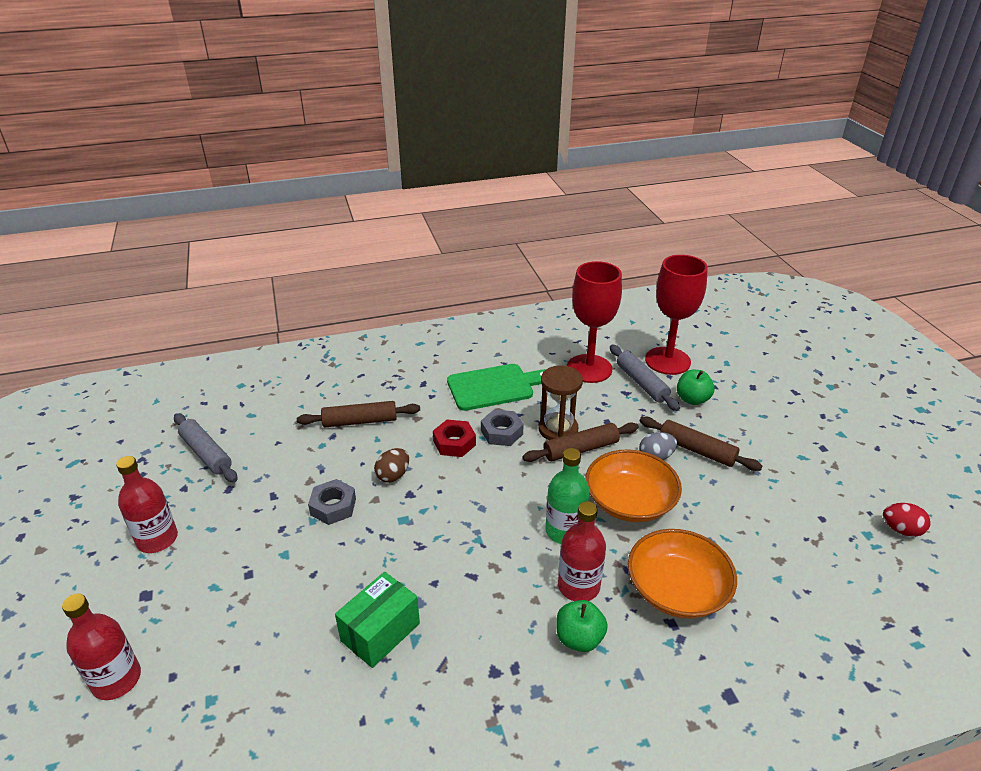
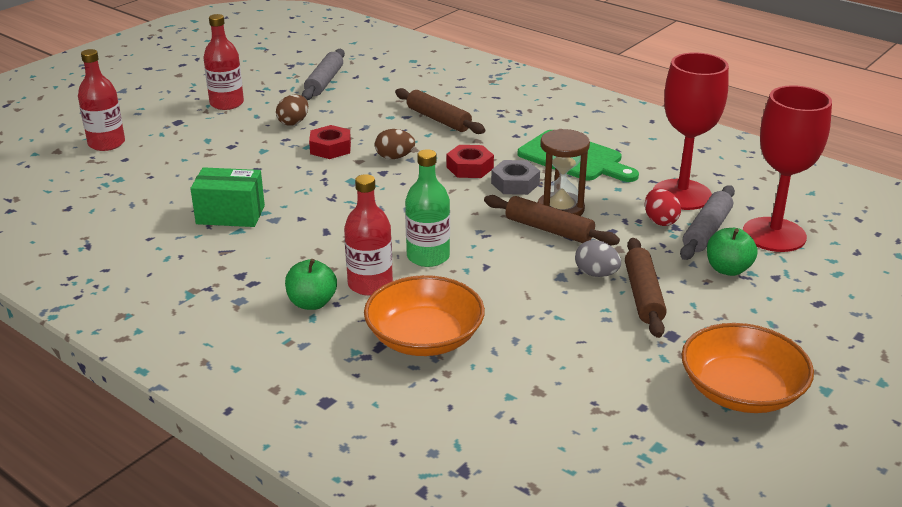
camera: 55 degrees right, 5 degrees down
grey nut [308,479,356,525] -> red nut [309,125,351,159]
orange bowl [585,450,682,522] -> orange bowl moved to [681,323,814,413]
red egg [883,503,931,537] -> red egg moved to [645,188,681,226]
none -> brown egg [276,95,308,126]

